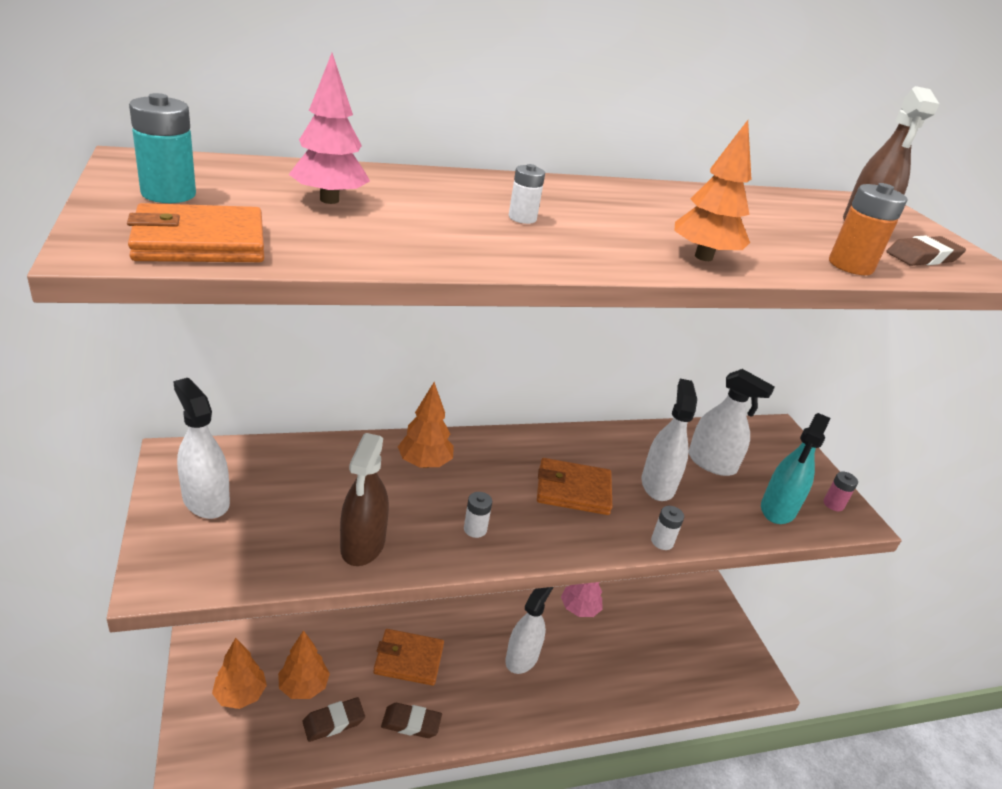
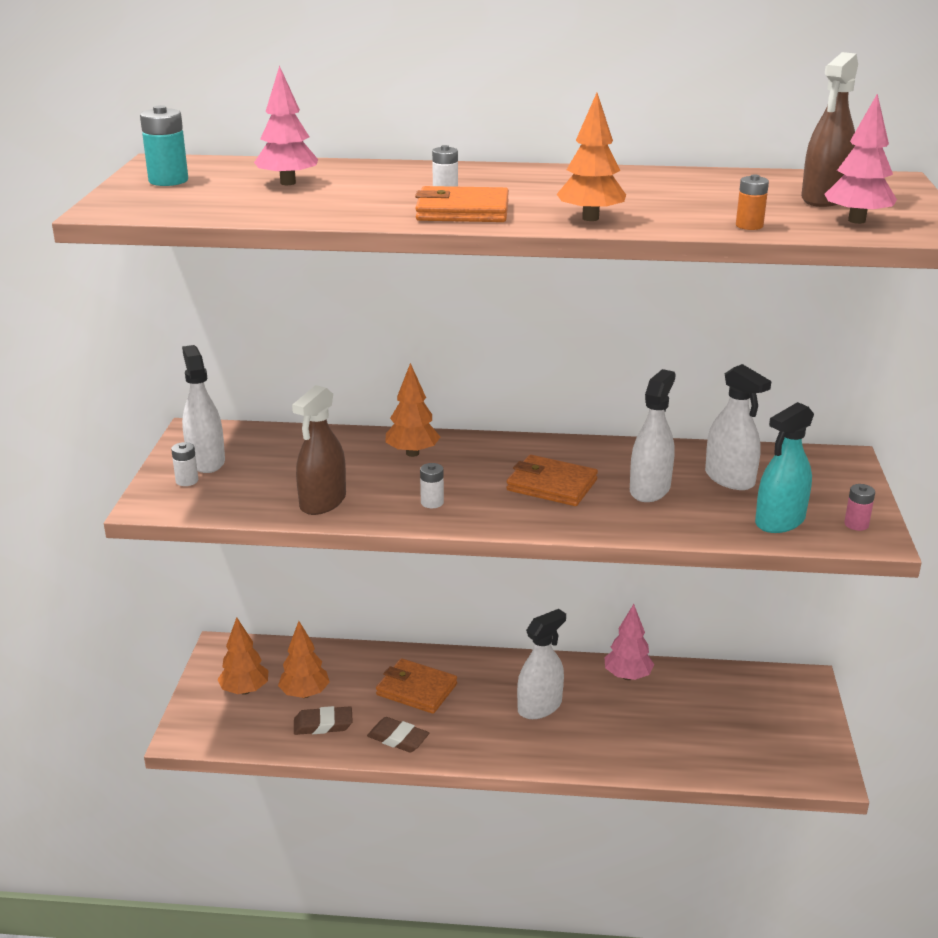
camera: 25 degrees right, 5 degrees down
orange wallet [127,203,264,262] -> orange wallet moved to [415,186,509,222]
white battery [651,506,684,550] -> white battery moved to [171,442,198,486]
orange battery [829,183,907,275] -> orange battery [736,174,769,230], size x0.63
brown eraser [886,236,966,266] -> pink tree [825,94,897,224]

